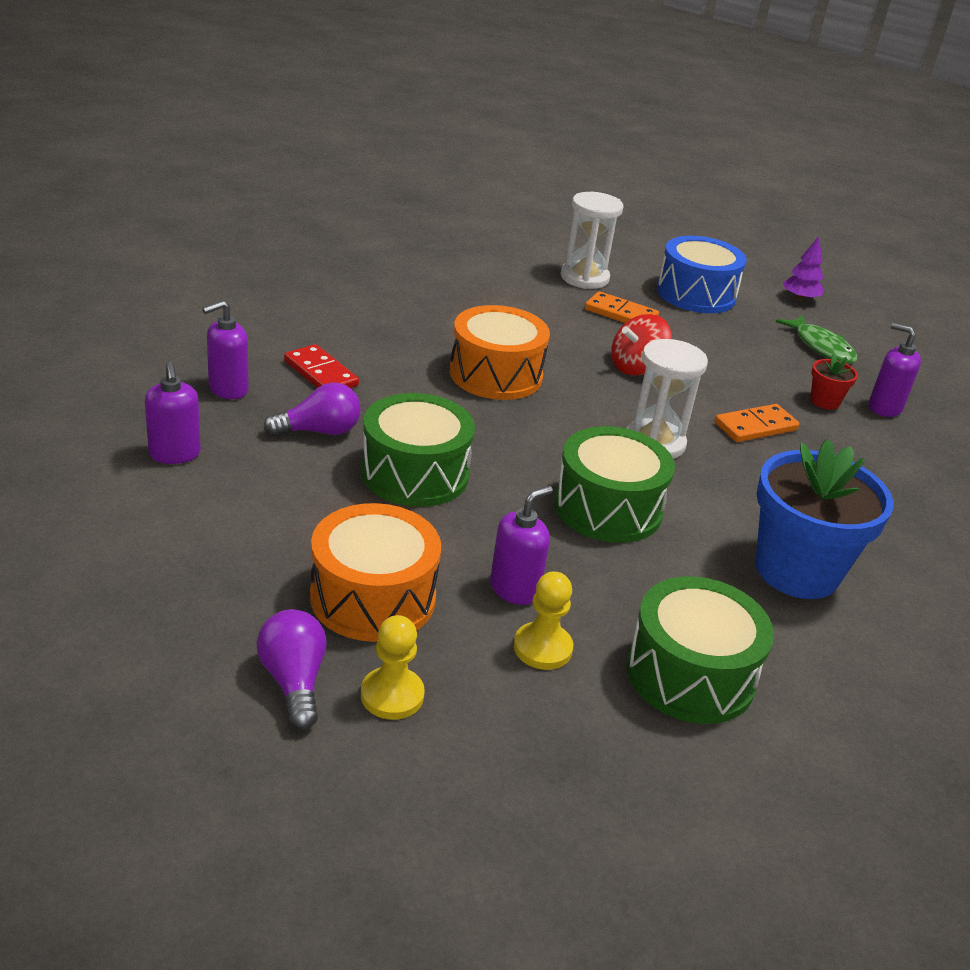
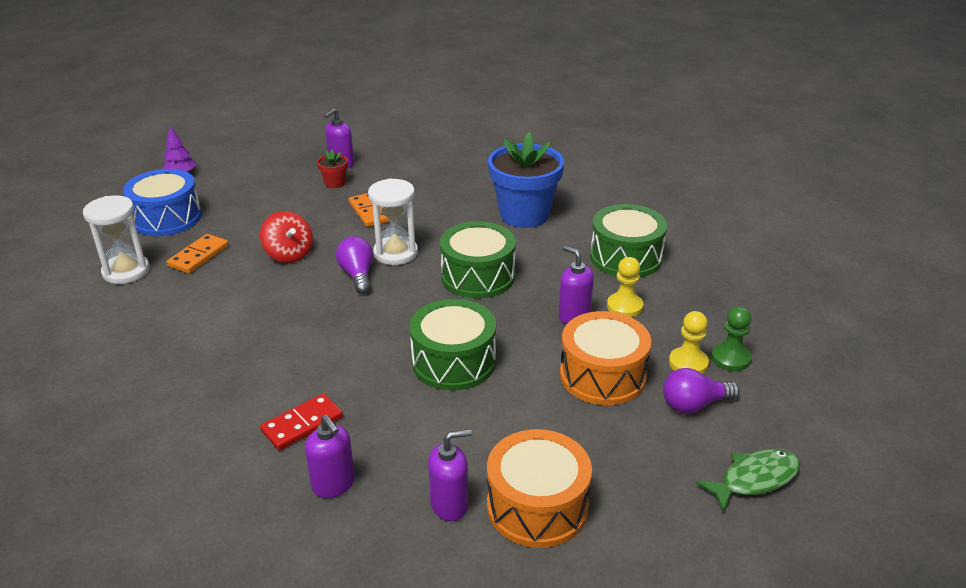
camera: 85 degrees left, 0 degrees up
purple light bulb [264,382,361,436] -> purple light bulb moved to [336,236,373,294]
orange drum [450,305,550,400] -> orange drum moved to [487,429,592,548]
green fish [776,315,858,364] -> green fish moved to [695,449,800,512]
none -> green pawn [711,306,752,371]

